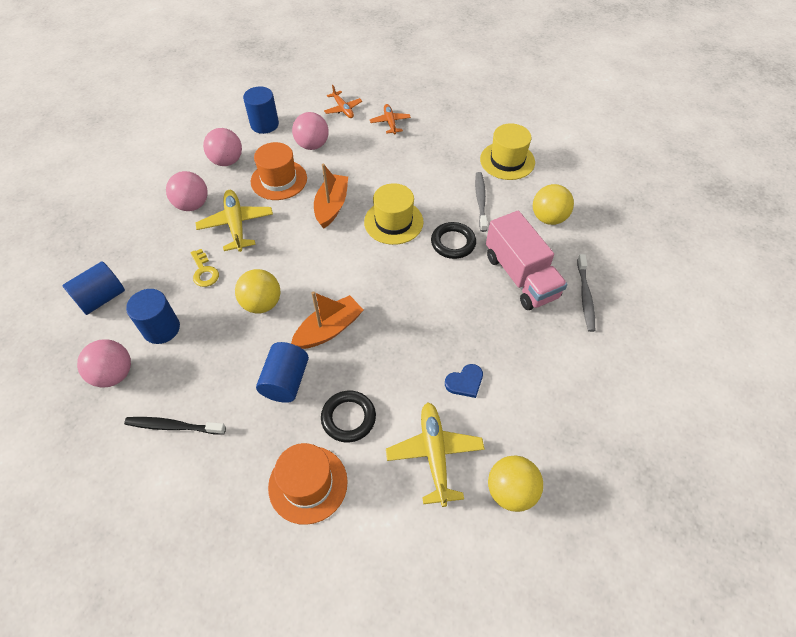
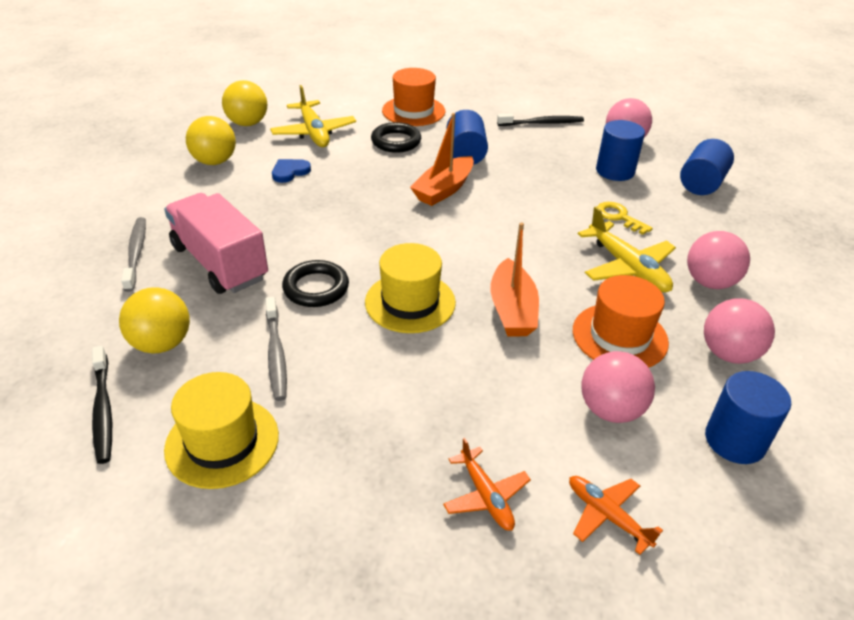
camera: 165 degrees right, 15 degrees down
yellow ball [235,269,280,313] -> yellow ball moved to [186,116,236,165]
none -> black toothbrush [92,346,112,464]

